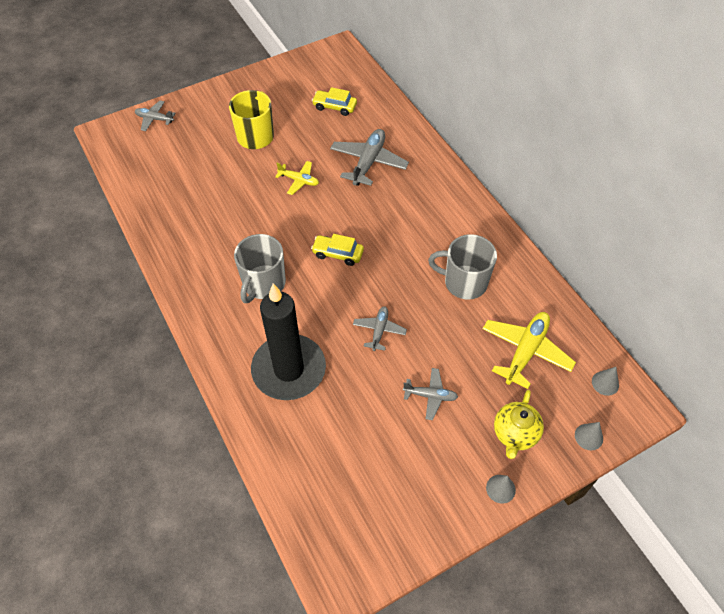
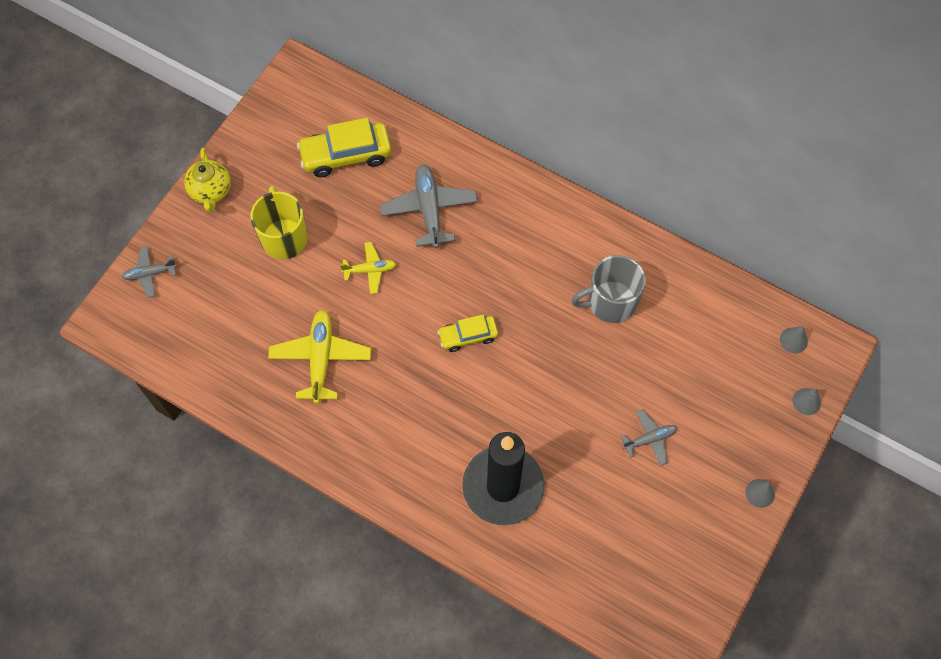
camera: 30 degrees left, 10 degrees up
grey mug [234,234,286,303] -> none
yellow car [312,87,357,116] -> yellow car [297,118,391,177], size x1.65
grey plane [353,306,407,351] -> none
yellow plane [483,312,576,389] -> yellow plane moved to [268,310,371,404]
yellow teapot [494,390,544,459] -> yellow teapot moved to [184,148,231,212]

